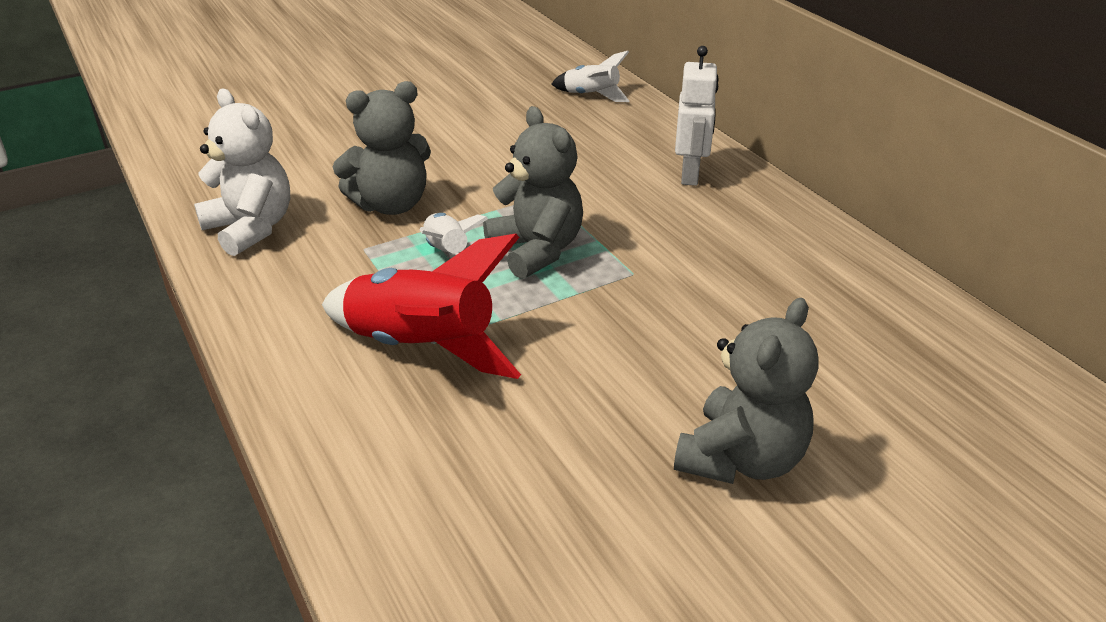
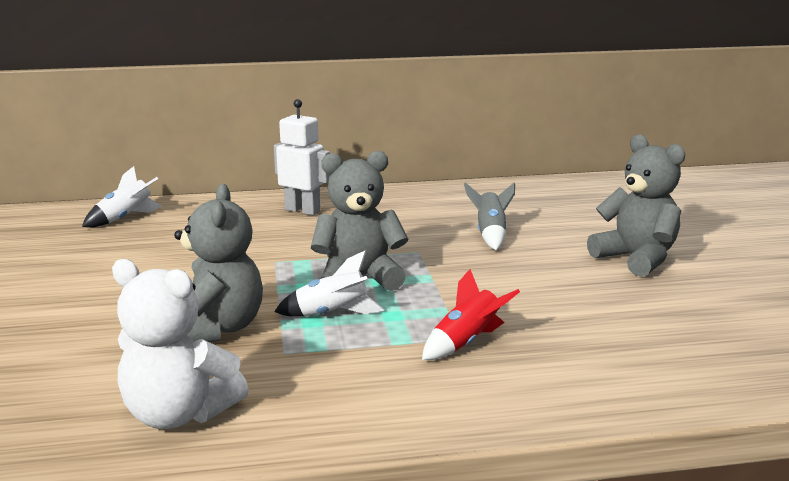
camera: 70 degrees left, 15 degrees down
white teddy bear [194,89,290,256] -> white teddy bear turned 135 degrees counterclockwise [112,259,249,429]
red rocket [322,233,521,379] -> red rocket [422,269,520,360], size x0.54
none -> grey rocket [464,183,515,250]

